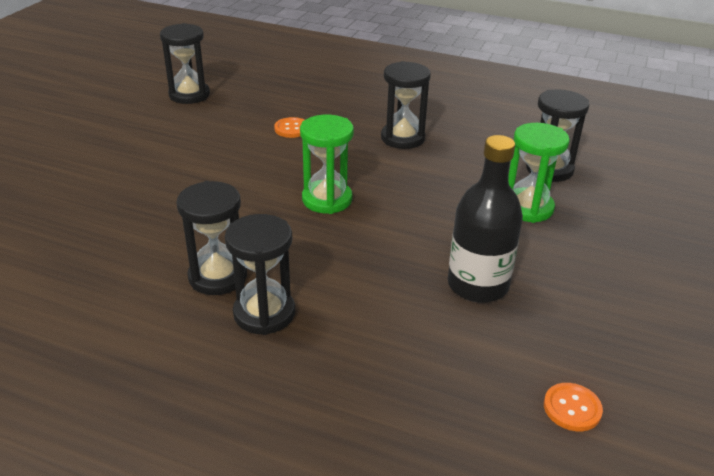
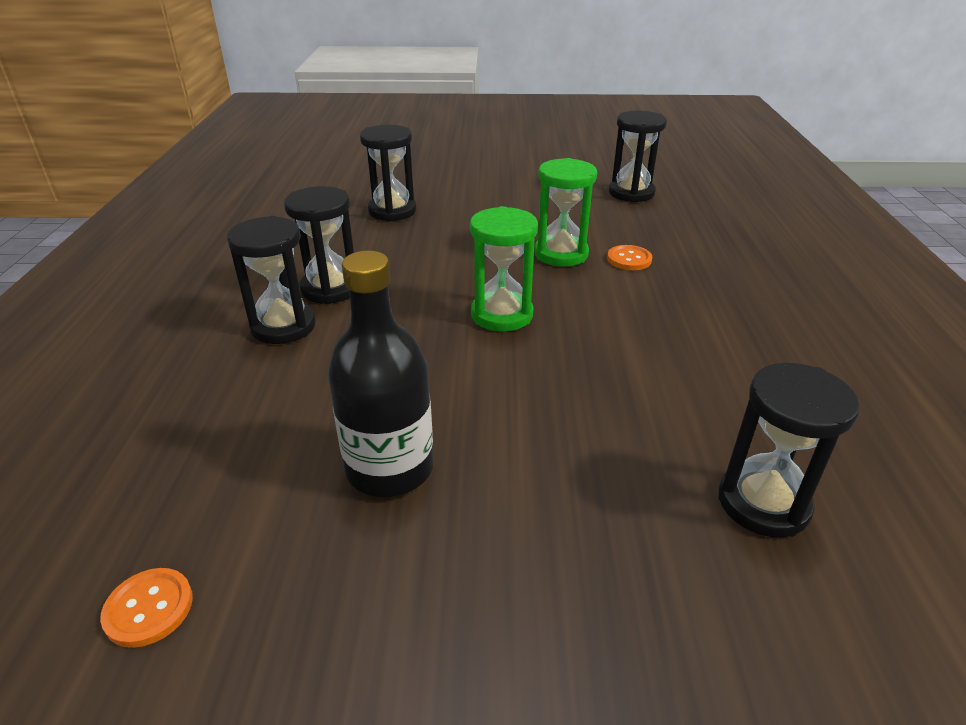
camera: 70 degrees right, 0 degrees up
black hourglass [381,61,431,149] -> black hourglass moved to [360,125,416,222]
green hourglass [508,123,570,223] -> green hourglass moved to [534,158,597,266]

